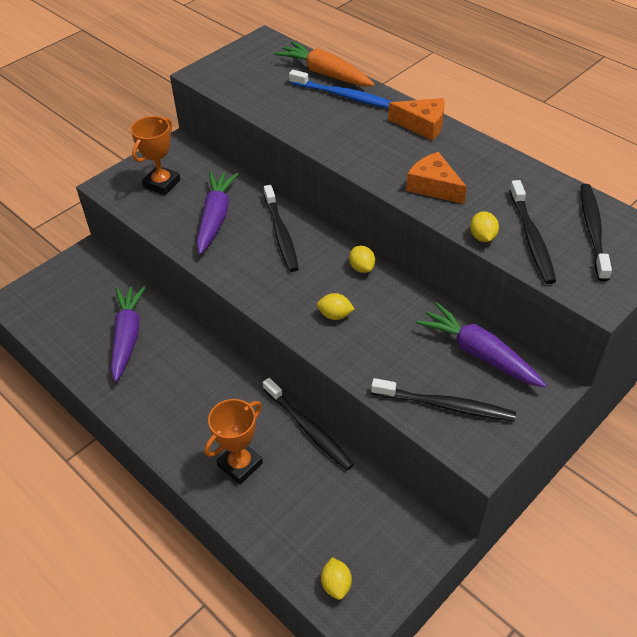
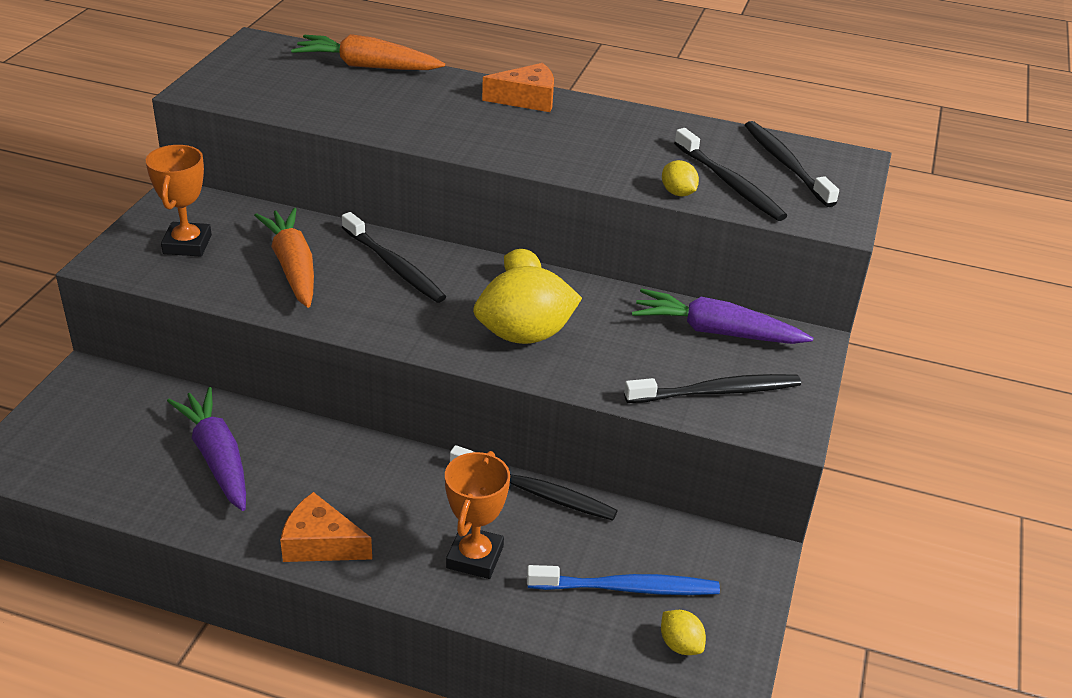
camera: 30 degrees left, 10 degrees down
purple carrot [197,172,238,255] -> orange carrot [254,208,314,308]
blue toothbrush [289,70,392,109] -> blue toothbrush moved to [527,565,720,595]
yellow lemon [317,293,355,320] -> yellow lemon [473,266,582,344], size x2.16
orange cheese [406,152,467,204] -> orange cheese moved to [280,492,372,562]

